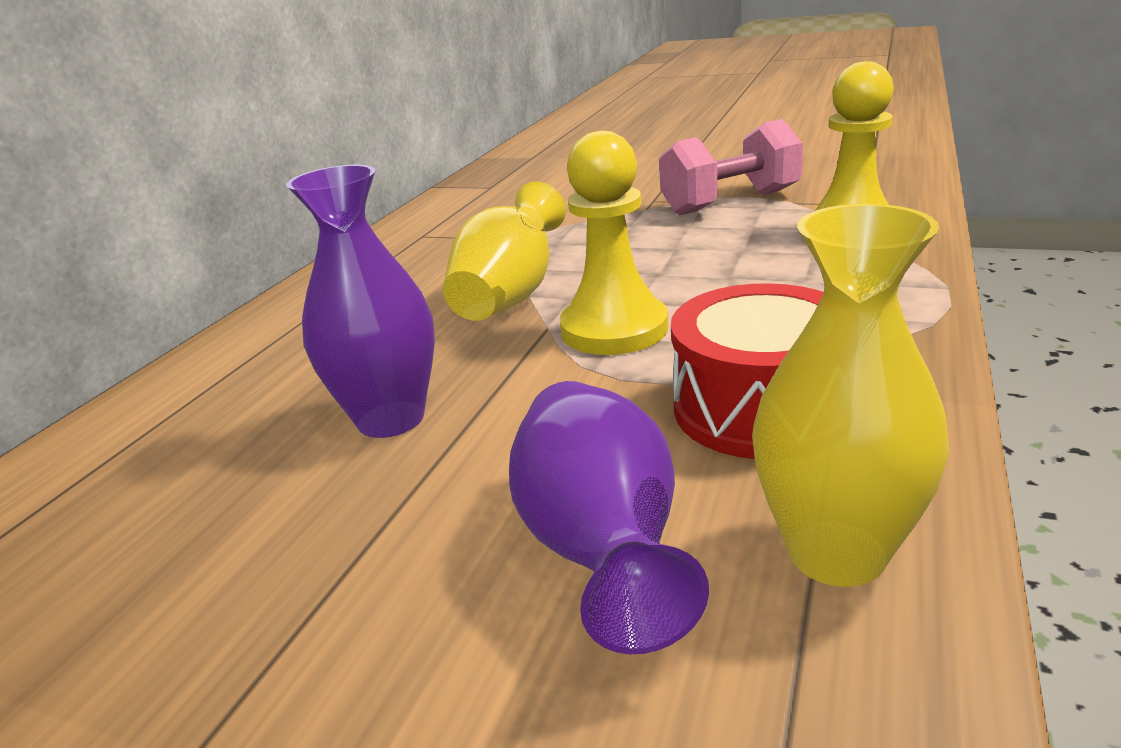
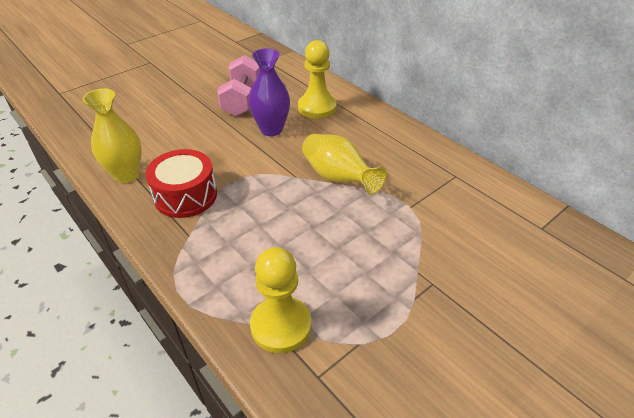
camera: 115 degrees right, 15 degrees up
purple vase [509,381,709,654] -> none
yellow pawn [560,131,668,355] -> yellow pawn moved to [298,40,336,119]
pink dumbbell [659,119,803,215] -> pink dumbbell moved to [217,55,260,117]

